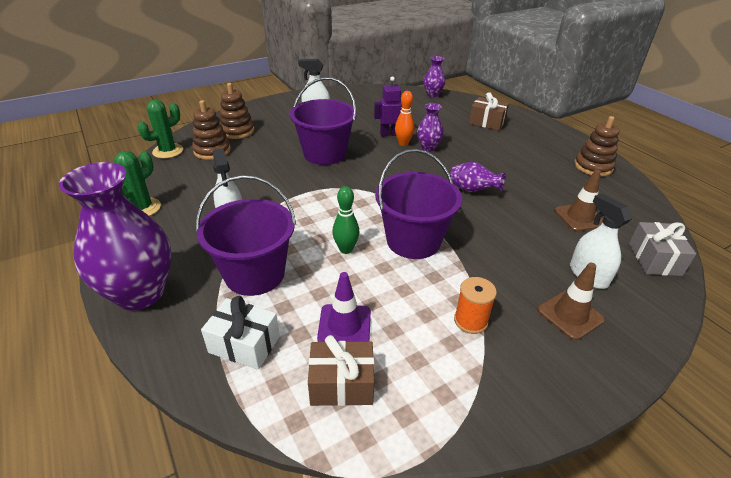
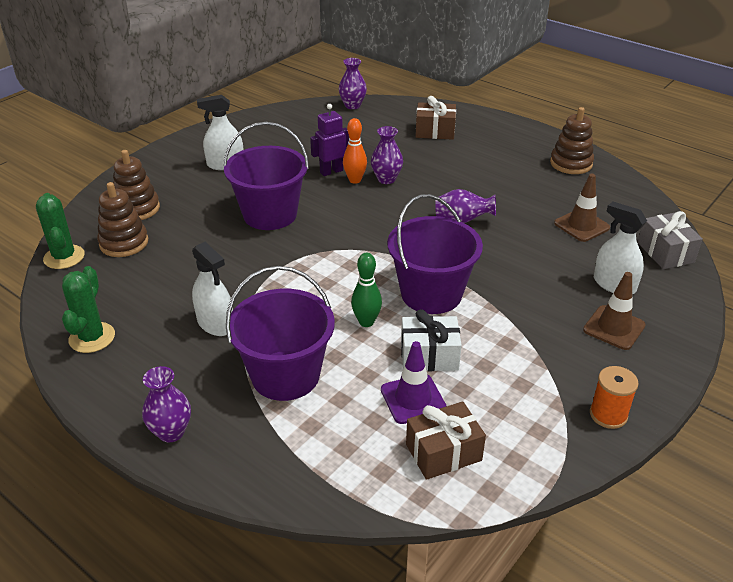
camera: 20 degrees left, 0 degrees up
purple vase [59,162,171,310] -> purple vase [142,366,191,442], size x0.49
green cactus [137,100,183,159] -> green cactus turned 45 degrees counterclockwise [36,193,85,269]
white gift [201,296,280,370] -> white gift moved to [401,309,462,371]
orange spool [454,277,497,334] -> orange spool moved to [590,366,639,429]

